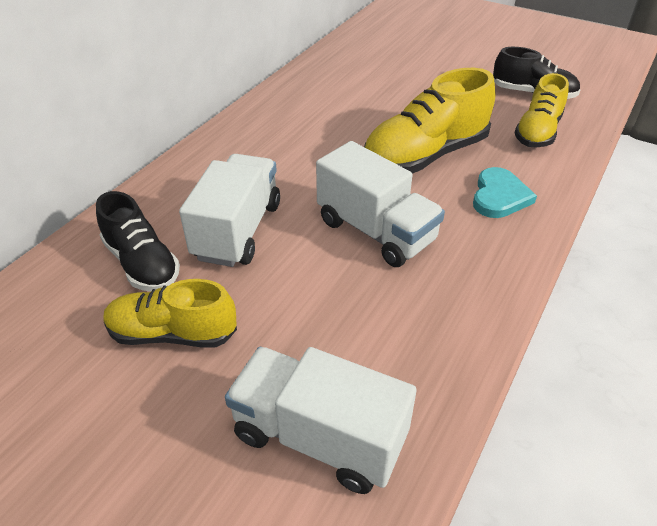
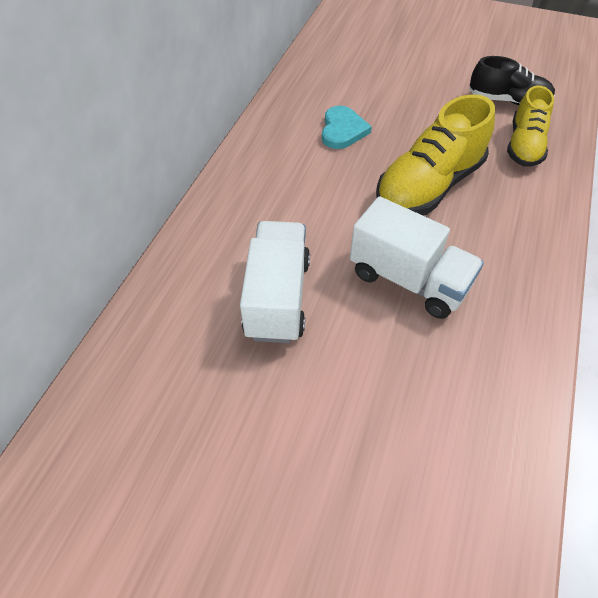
camera: 10 degrees left, 10 degrees up
black shoe [96,191,180,291] -> none
yellow shoe [103,279,237,348] -> none
white truck [225,347,417,494] -> none
turquoise heart [473,167,537,218] -> turquoise heart moved to [322,106,372,149]

